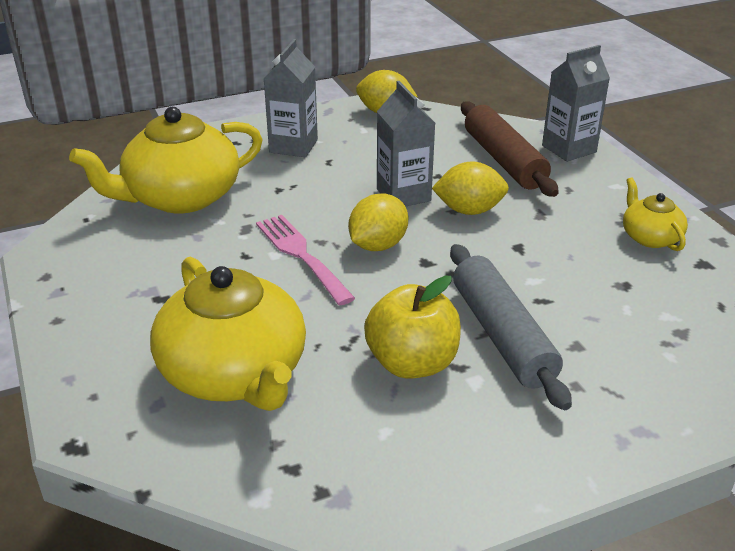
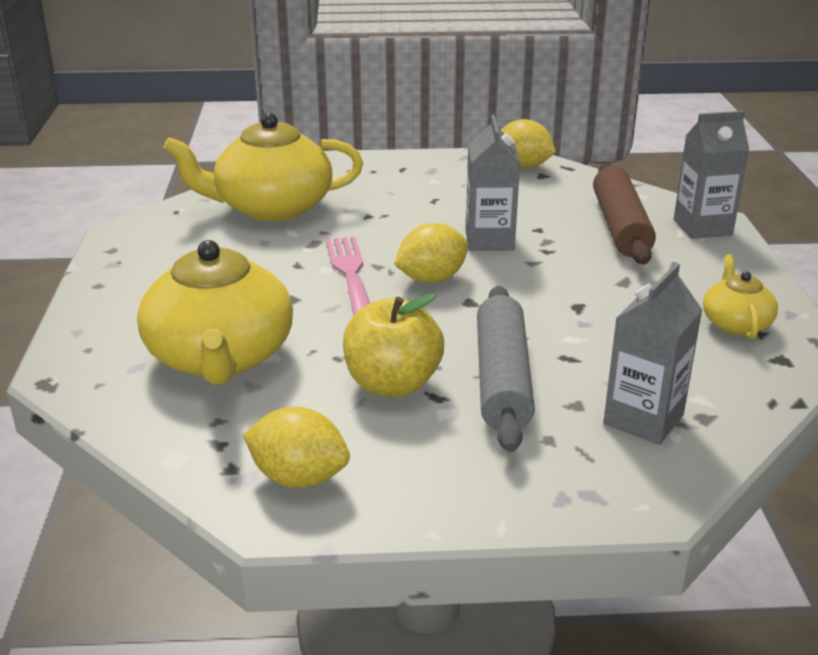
camera: 20 degrees right, 5 degrees down
grey carton [264,39,318,157] -> grey carton moved to [603,263,702,445]
yellow lemon [432,161,509,215] -> yellow lemon moved to [243,407,350,488]

